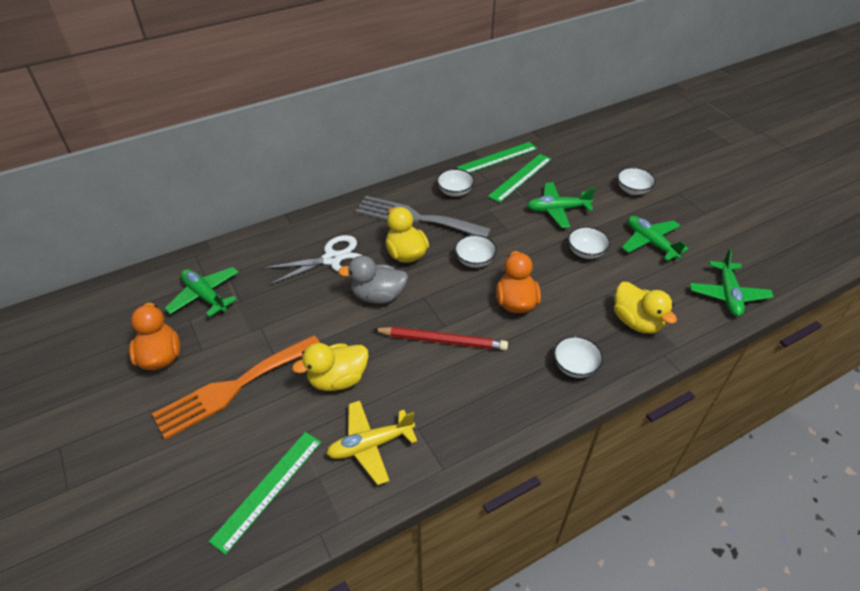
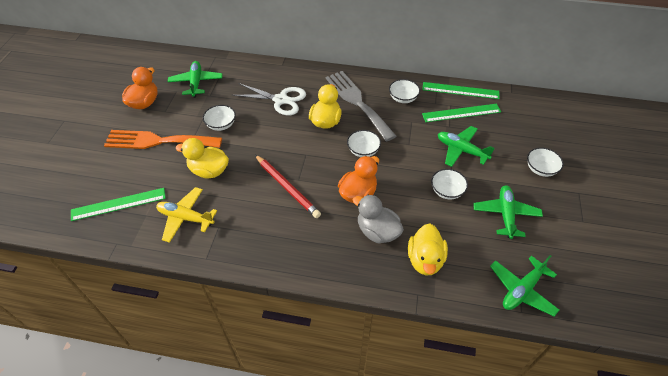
camera: 40 degrees right, 5 degrees up
grey duck [338,256,408,304] -> grey duck moved to [353,194,404,244]
white bowl [553,336,603,378] -> white bowl moved to [203,105,236,131]

